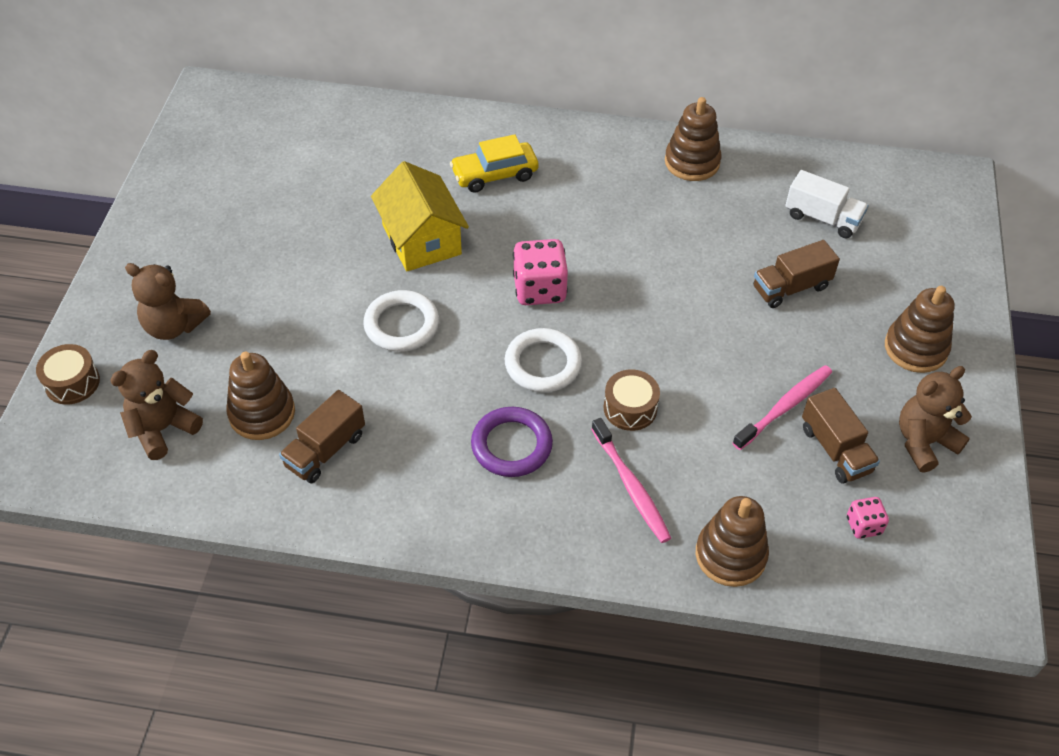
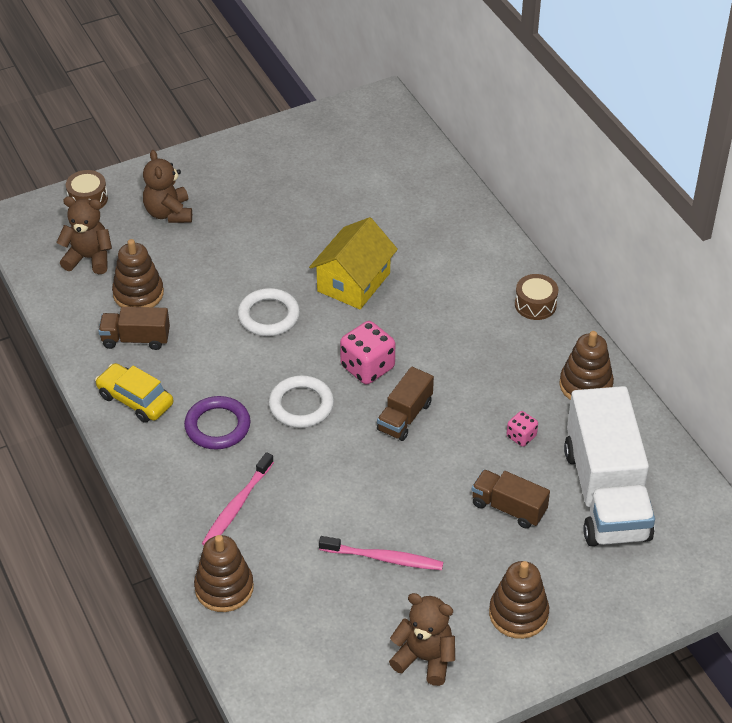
camera: 55 degrees right, 5 degrees down
yellow car [450,134,538,193] -> yellow car moved to [95,363,173,423]
brown drum [604,369,660,431] -> brown drum moved to [515,274,558,320]
white truck [785,170,869,238] -> white truck [564,386,655,546], size x2.06
brown truck [802,388,880,483] -> brown truck moved to [377,367,434,441]
pink dice [847,497,889,539] -> pink dice moved to [507,411,538,447]

